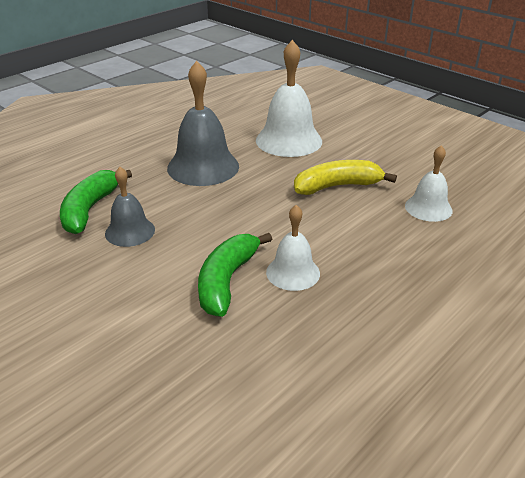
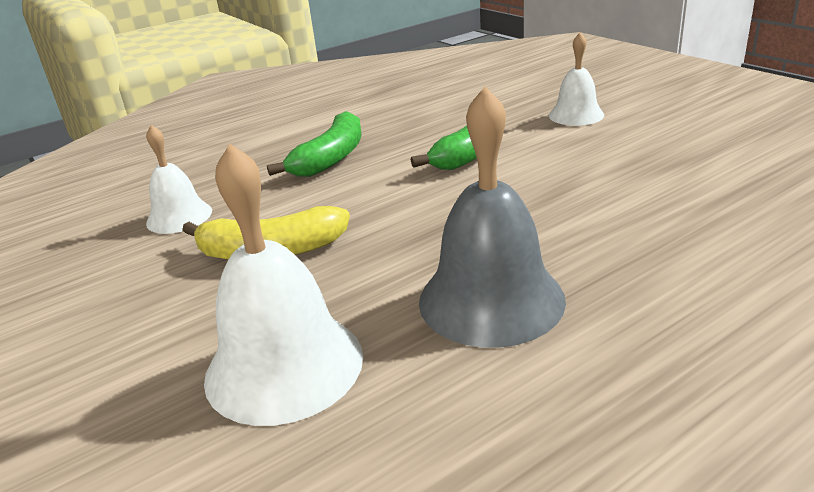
camera: 165 degrees left, 5 degrees down
green banana [60,170,132,234] -> green banana moved to [267,111,362,177]
grey bell [105,167,155,247] -> none
white bell [266,205,320,291] -> white bell moved to [549,33,604,126]

